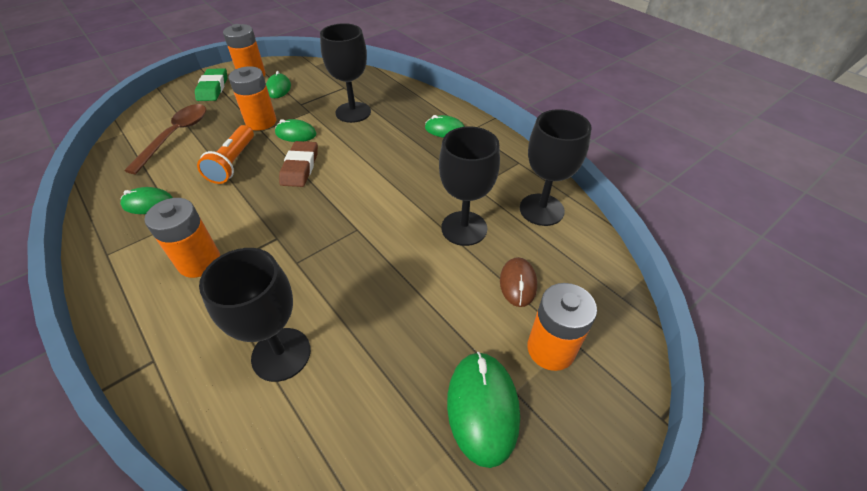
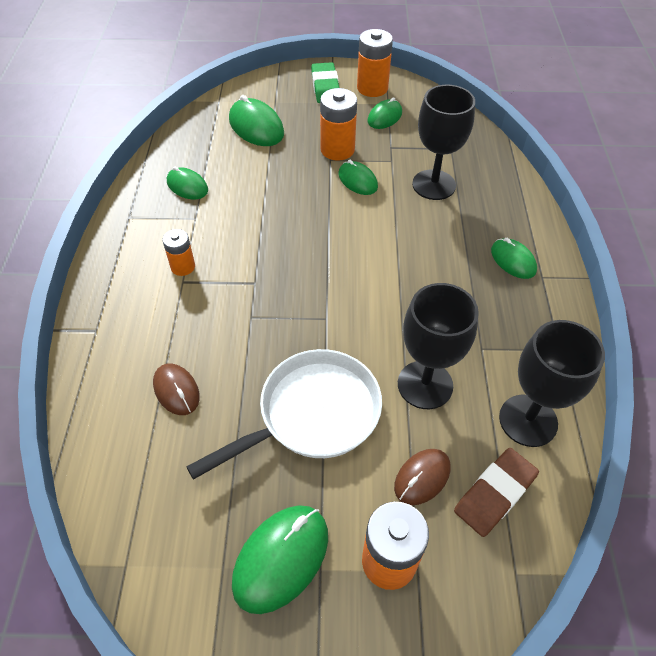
camera: 40 degrees right, 5 degrees up
brown spoon [124,104,206,174] -> green mouse [229,95,284,146]
orange battery [144,198,220,278] -> orange battery [162,229,195,276], size x0.61
green eraser [195,68,227,101] -> green eraser turned 45 degrees counterclockwise [311,62,339,103]
orange flashlight [197,125,254,184] -> none
black goblet [199,248,311,382] -> brown mouse [153,363,200,415]
brown eraser [279,141,318,187] -> brown eraser moved to [454,448,539,537]
none -> white pan [186,349,382,479]

